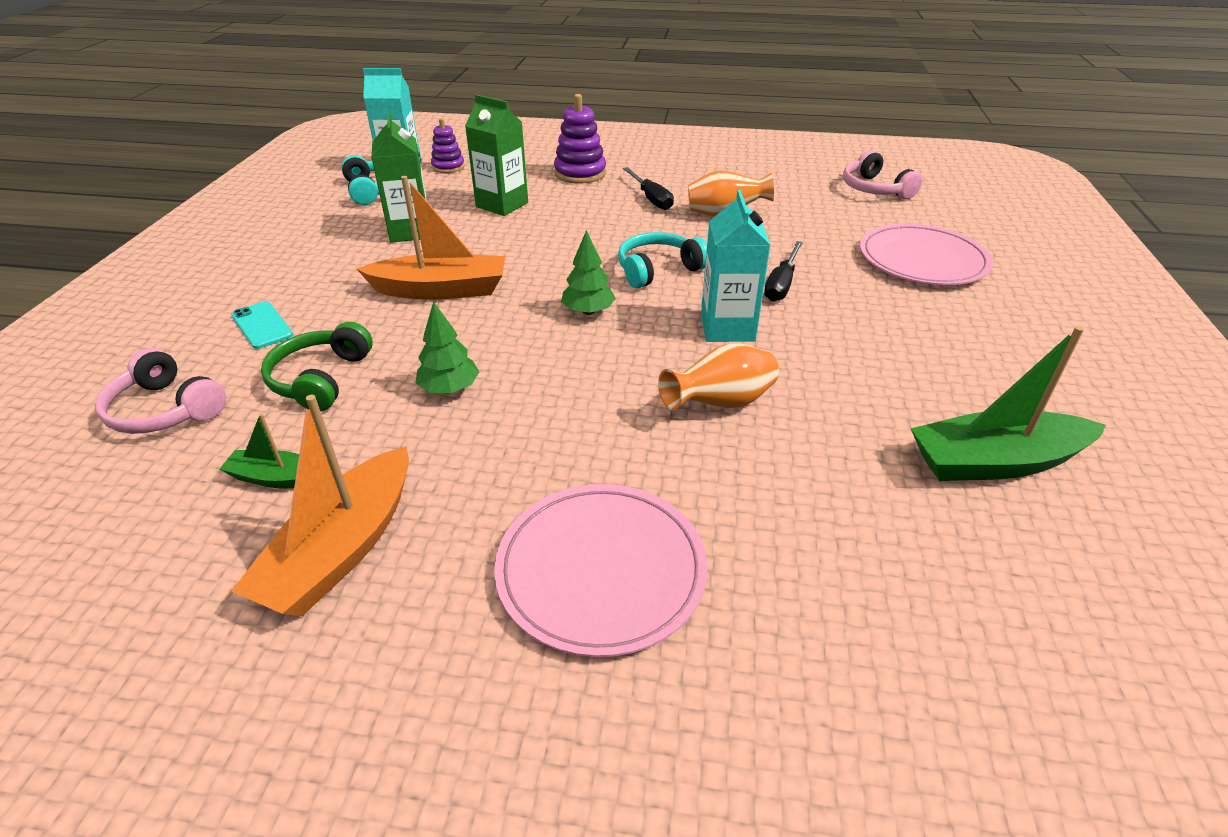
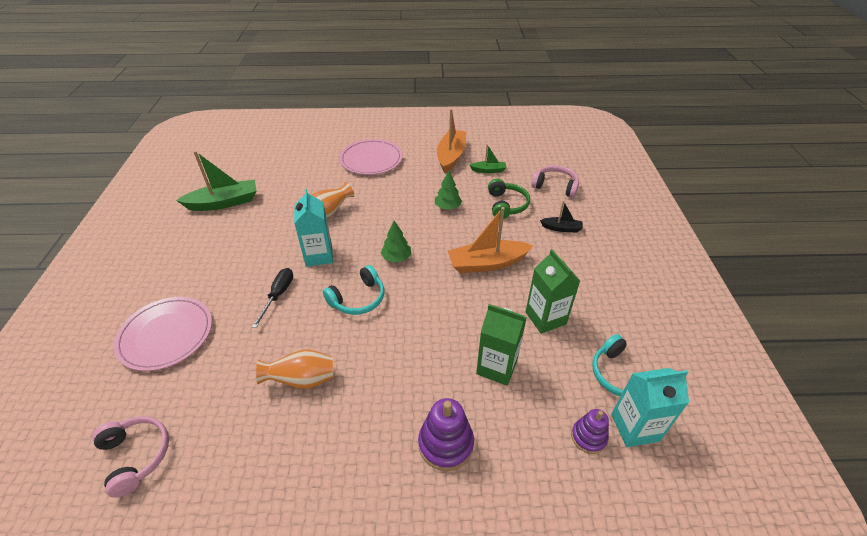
camera: 170 degrees right, 5 degrees up
turquoise phone [231,301,293,349] -> black boat [540,201,583,232]
black screwdriver [623,167,674,210] -> none

